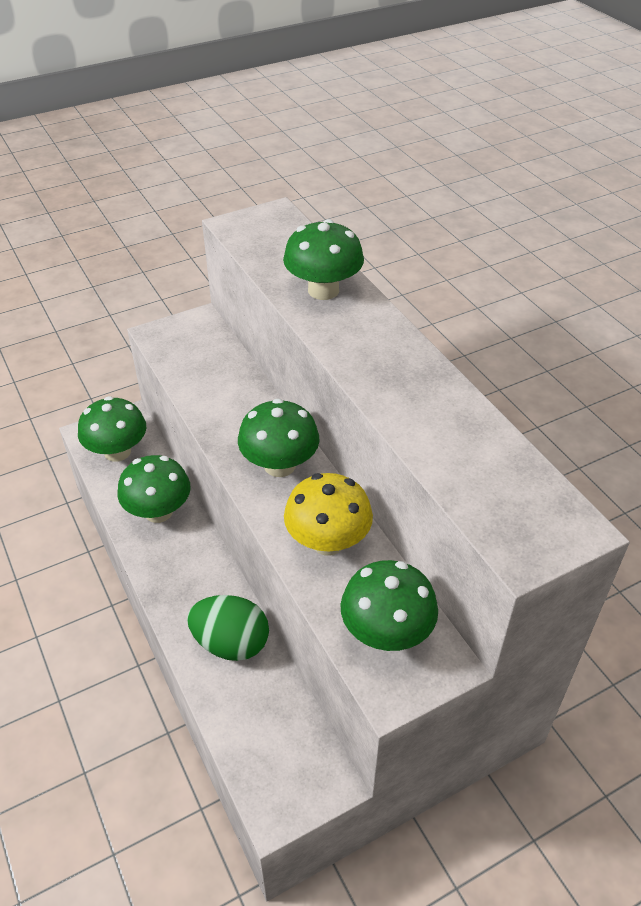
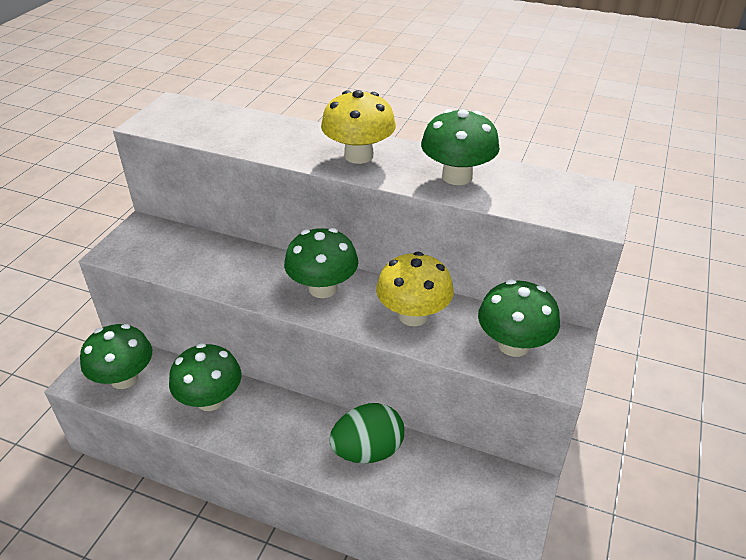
camera: 40 degrees left, 5 degrees down
green mushroom [283,219,364,300] -> green mushroom moved to [421,109,500,185]
none -> yellow mushroom [321,90,396,164]

